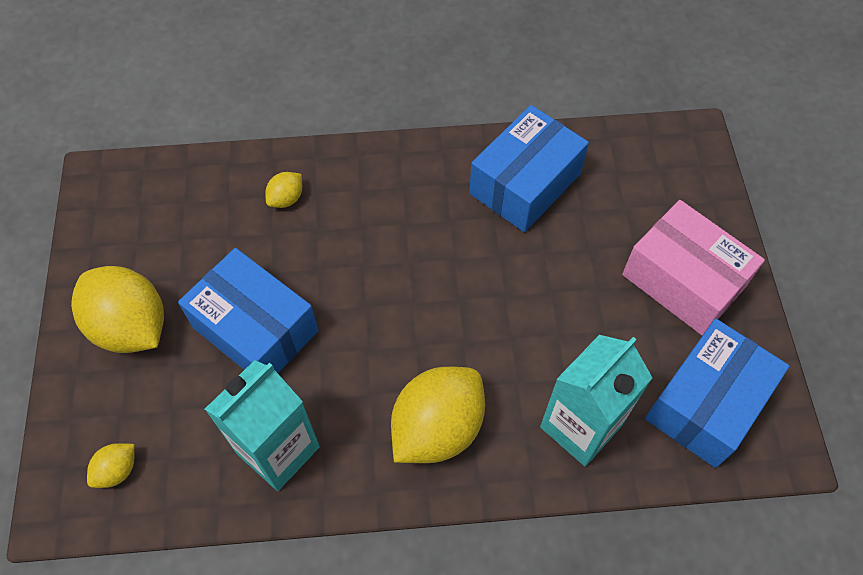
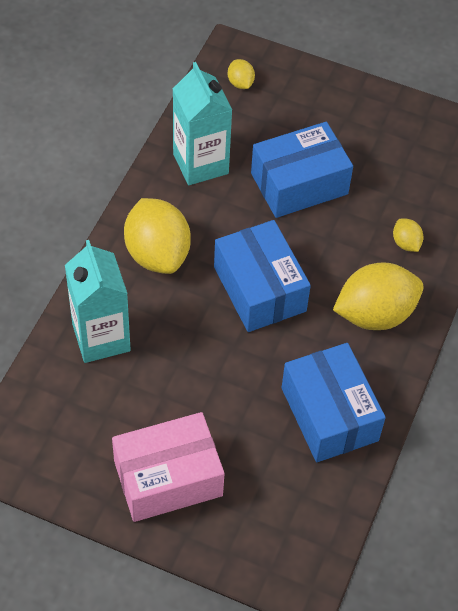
camera: 115 degrees right, 5 degrees down
yellow lemon [71,266,164,353] -> yellow lemon moved to [333,262,424,330]
blue box [645,319,789,468] -> blue box moved to [214,220,311,332]

